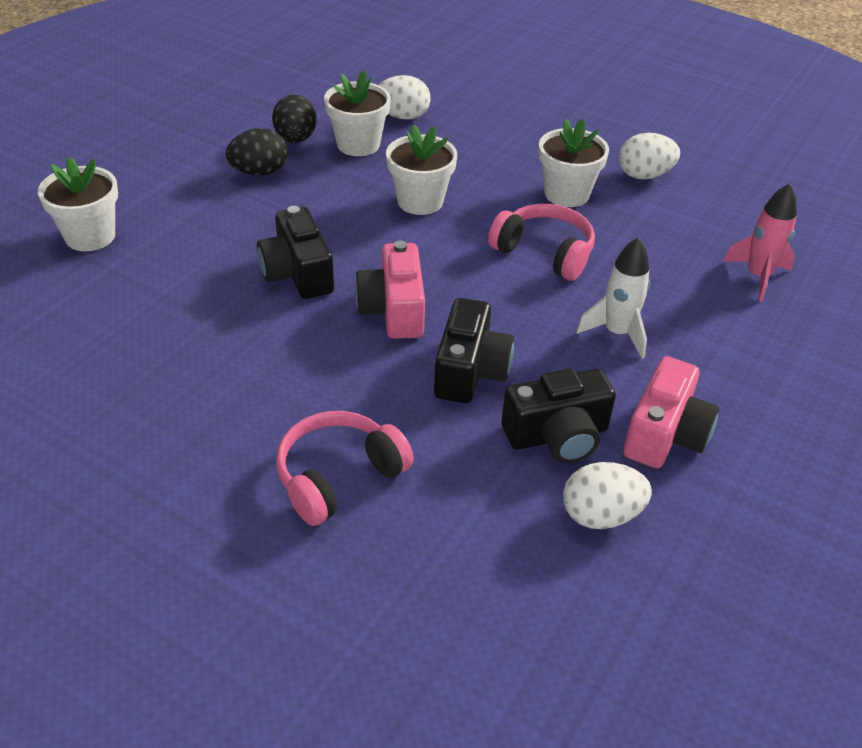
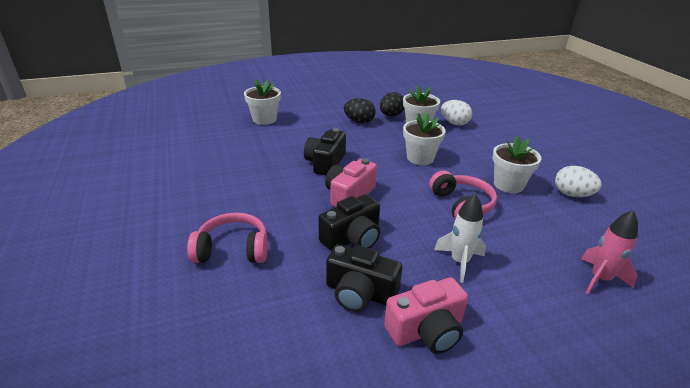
camera: 40 degrees right, 10 degrees down
white egg [563,462,652,529] -> none

